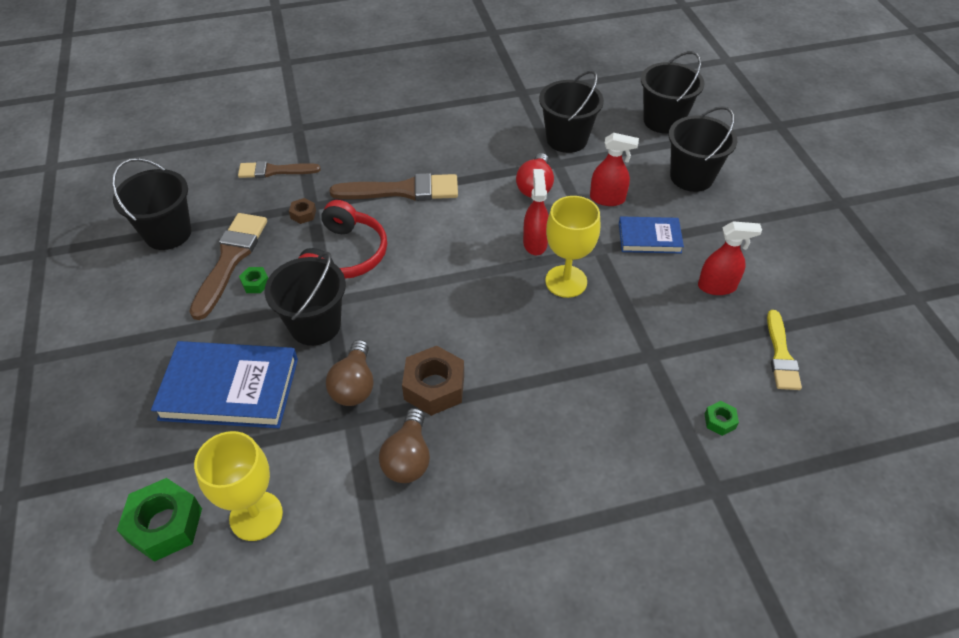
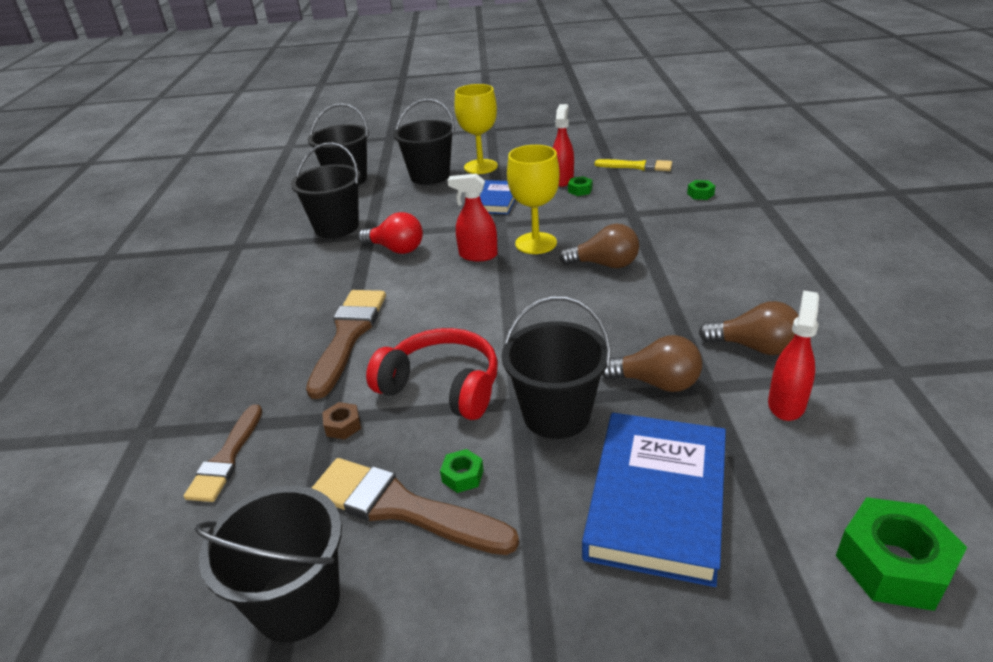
camera: 75 degrees left, 15 degrees down
yellow goblet [194,431,283,541] -> yellow goblet moved to [454,84,498,174]
brown nut [402,346,464,416] -> none
red spray bottle [590,133,639,206] -> red spray bottle moved to [768,291,819,421]
none -> brown light bulb [559,224,639,268]
none -> green nut [568,176,592,196]

